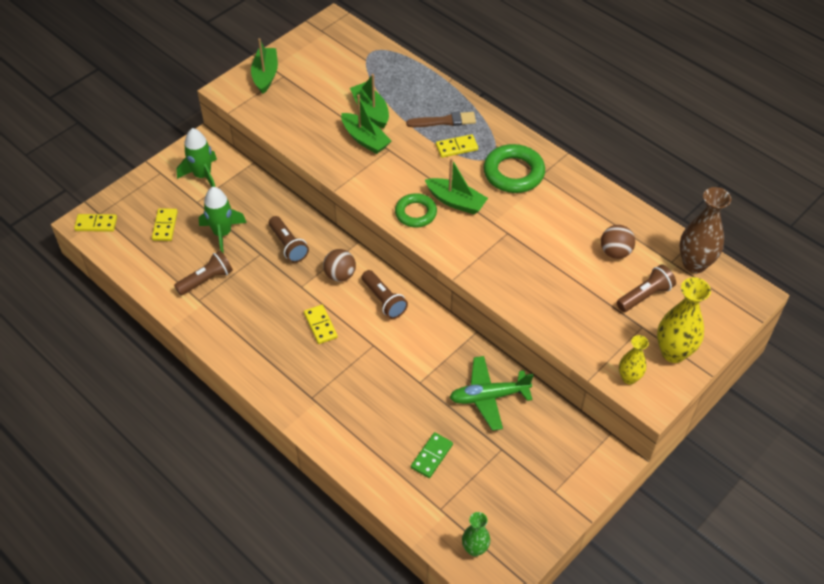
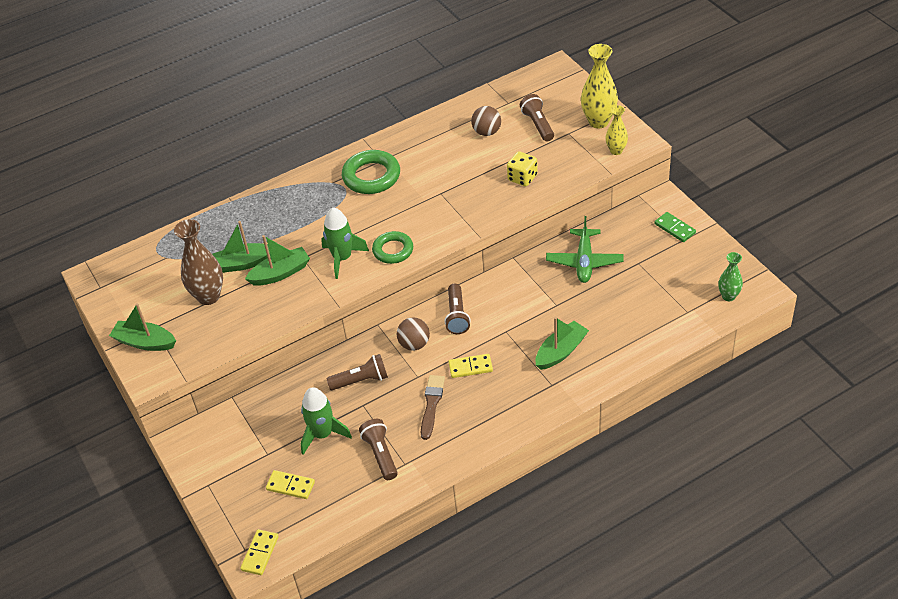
camera: 70 degrees left, 5 degrees down
green rocket [177,128,217,187] -> green rocket moved to [321,207,369,279]
brown flashlight [362,270,408,319] -> brown flashlight turned 105 degrees clockwise [444,284,471,334]
brown brush [406,112,476,127] -> brown brush moved to [421,375,445,440]
green domino [411,432,453,478] -> green domino moved to [655,212,696,242]
green boat [425,158,488,215] -> green boat moved to [535,317,589,370]
yellow domino [436,134,478,158] -> none
brown vase [679,187,731,273] -> brown vase moved to [174,219,223,305]
none -> yellow dice [507,151,538,186]

